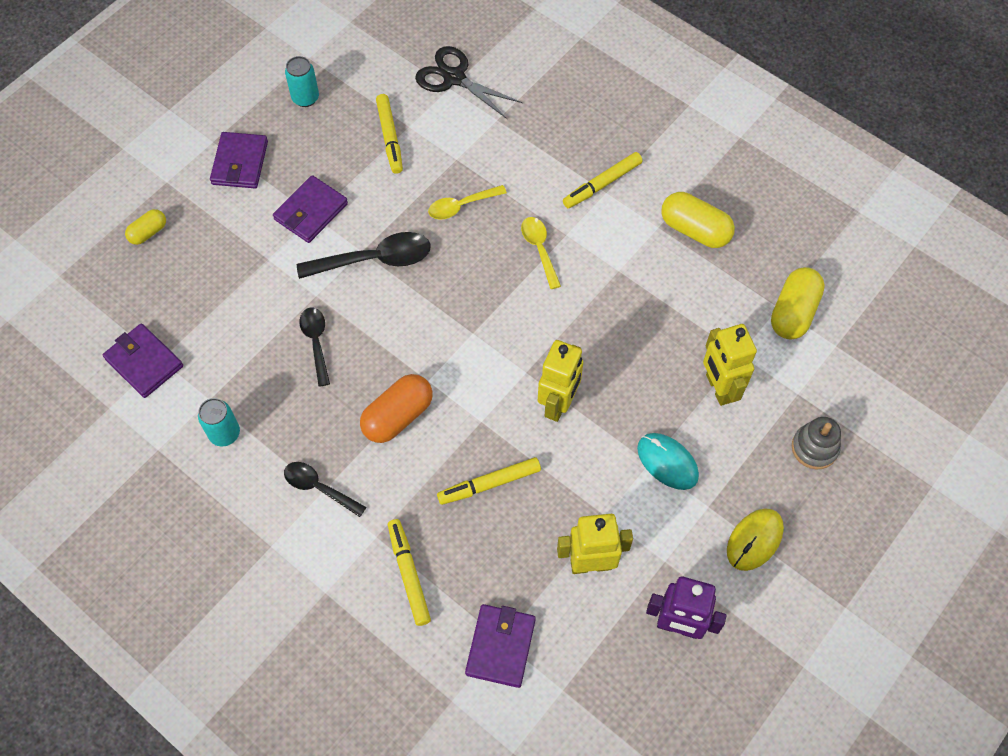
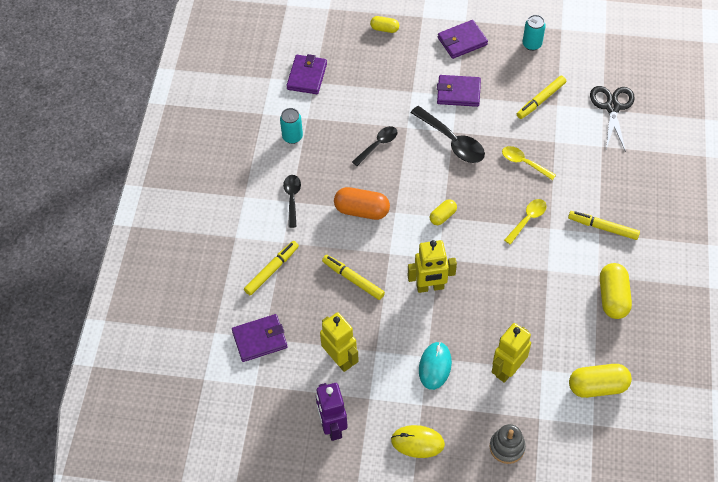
camera: 60 degrees right, 5 degrees down
none -> yellow capsule [430,199,457,225]

